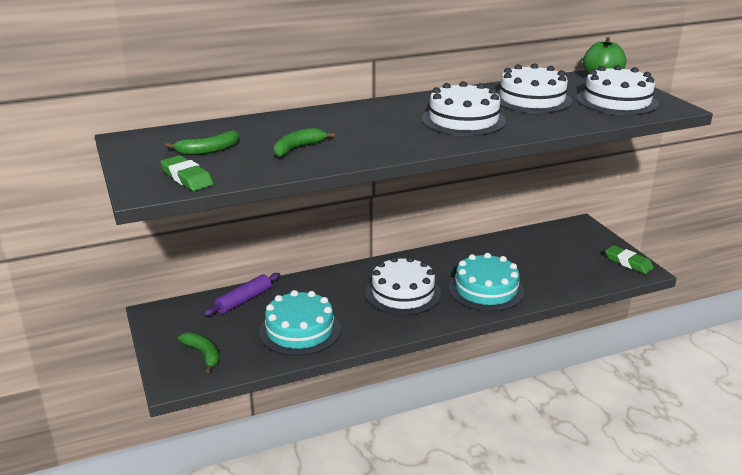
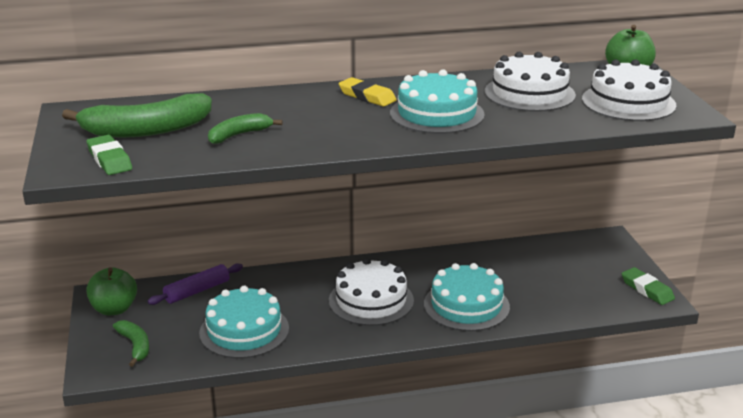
camera: 10 degrees right, 0 degrees up
green banana [165,130,240,155] -> green banana [62,93,212,138], size x1.85
white cake [422,81,506,136] -> turquoise cake [390,69,485,134]
none -> green apple [86,267,137,315]
none -> yellow eraser [339,77,397,107]

